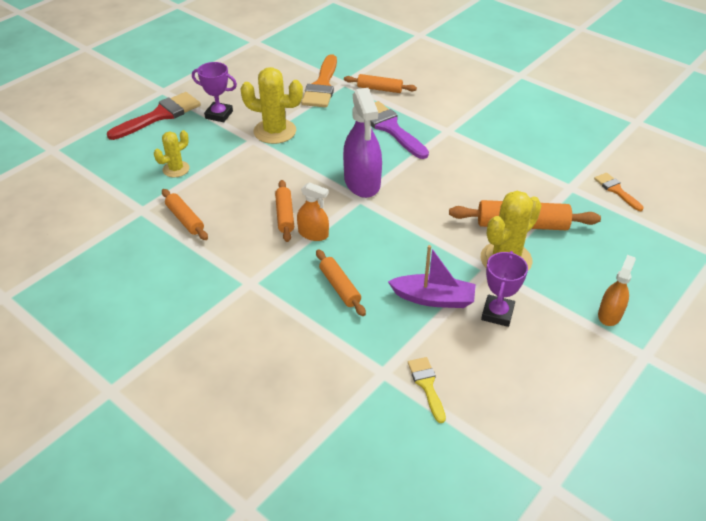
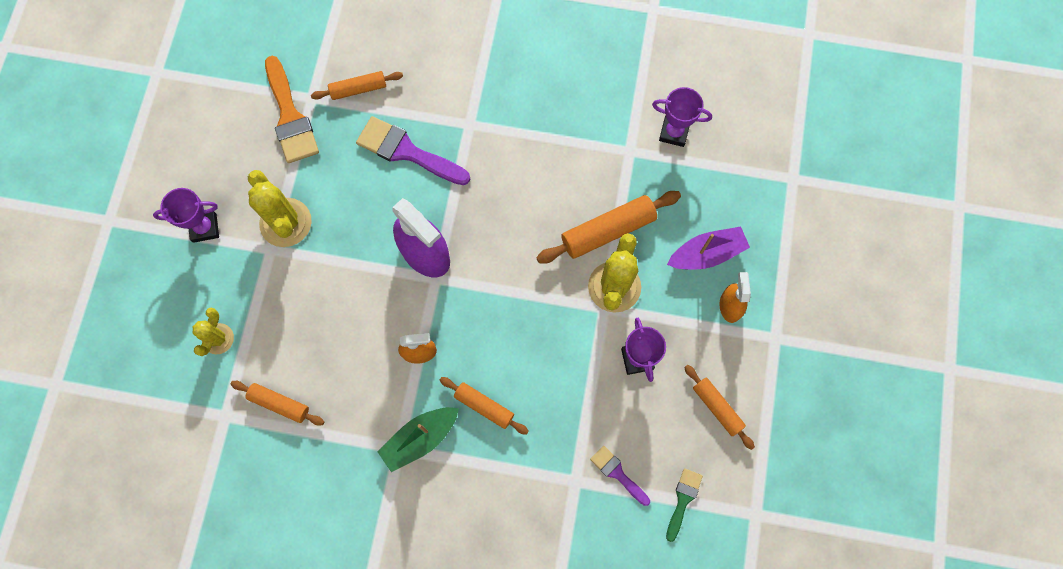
camera: 30 degrees left, 30 degrees up
red brush [107,92,201,140] -> none
yellow cactus [241,67,303,144] -> yellow cactus turned 75 degrees clockwise [248,170,312,247]
orange rolling pin [275,180,294,242] -> orange rolling pin moved to [684,365,755,450]
purple boat [388,245,476,308] -> purple boat moved to [667,227,750,270]
yellow brush [408,357,446,423] -> purple brush [590,446,650,506]
orange brush [594,173,644,211] -> purple trophy [652,87,712,147]
none -> green boat [378,407,459,472]
none -> green brush [666,468,703,542]

